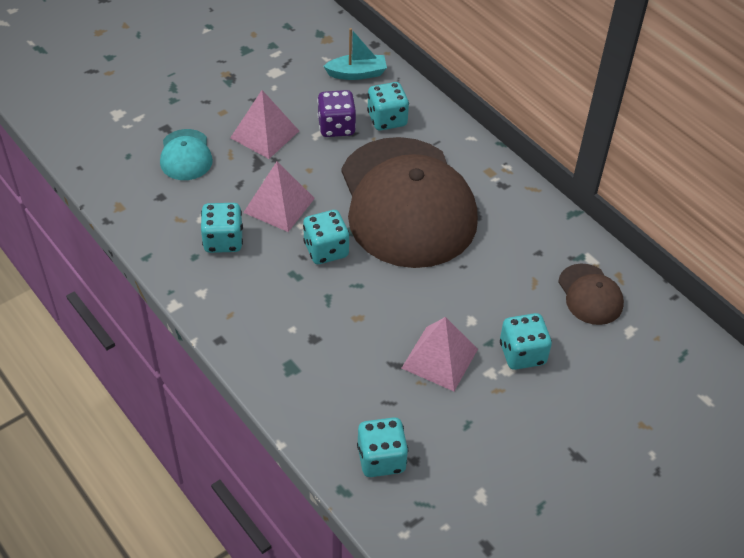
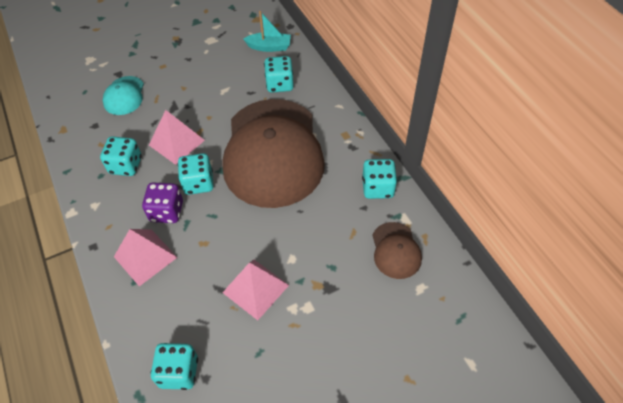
camera: 15 degrees right, 5 degrees up
pink pyramid [230,90,299,159] -> pink pyramid moved to [114,229,178,286]
purple dice [317,90,356,137] -> purple dice moved to [142,183,183,223]
turquoise dice [500,313,552,370] -> turquoise dice moved to [362,159,397,199]

